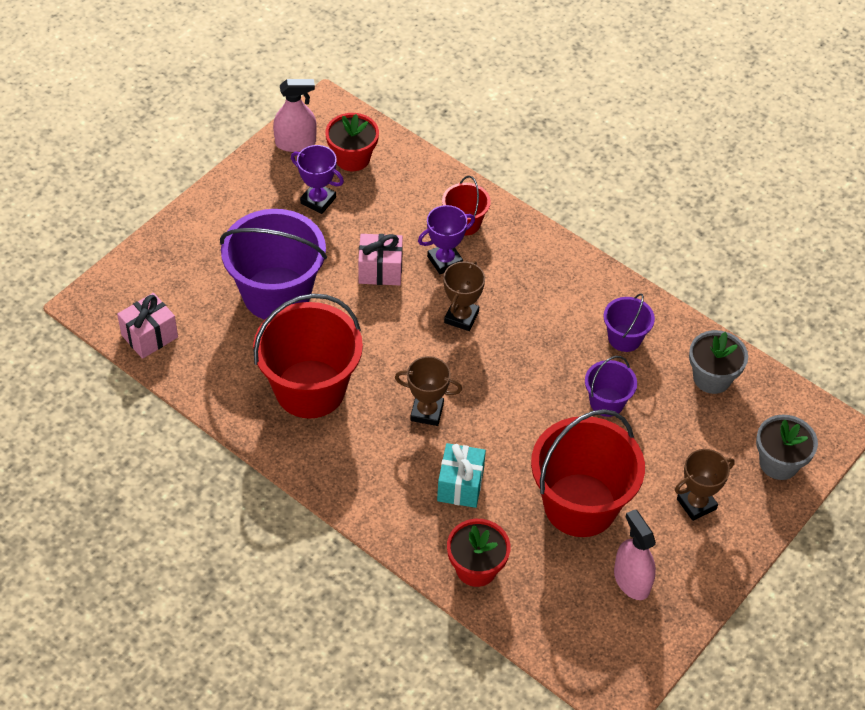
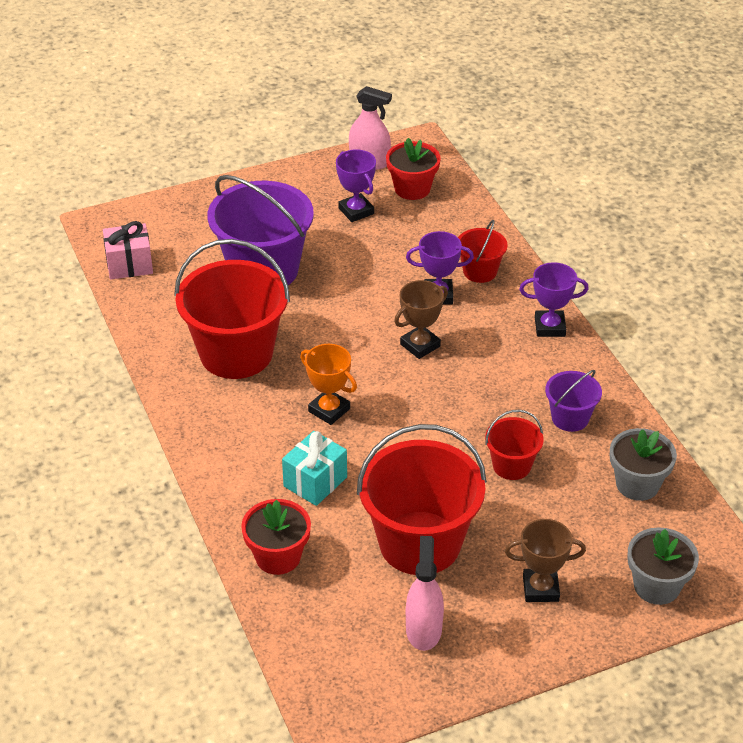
camera: 30 degrees right, 10 degrees down
pink gift [358,234,403,285] -> none
brown trophy [395,356,462,426] -> orange trophy [300,344,357,425]
purple bucket [585,356,637,417] -> red bucket [485,410,544,480]
none -> purple trophy [519,262,589,337]

